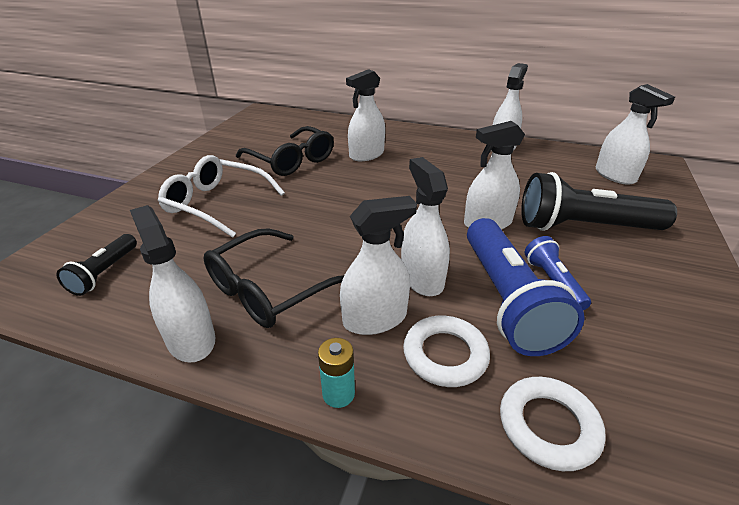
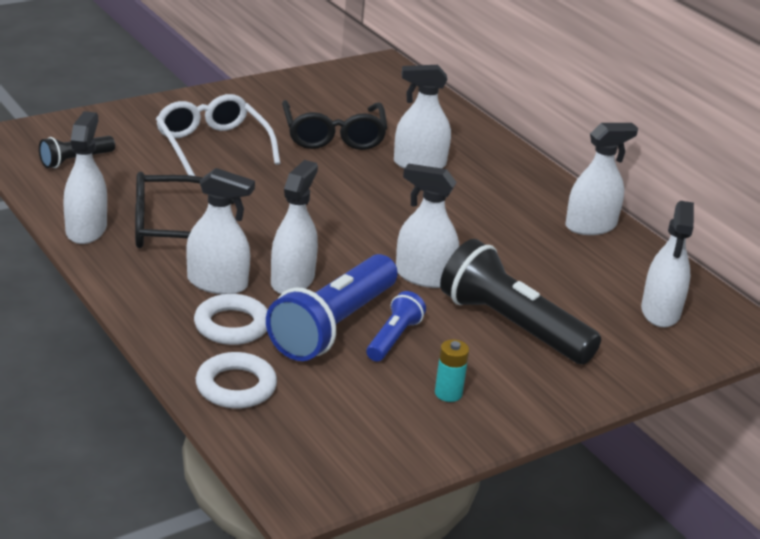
camera: 35 degrees right, 5 degrees down
turquoise battery [318,338,355,408] -> turquoise battery moved to [435,339,469,402]

